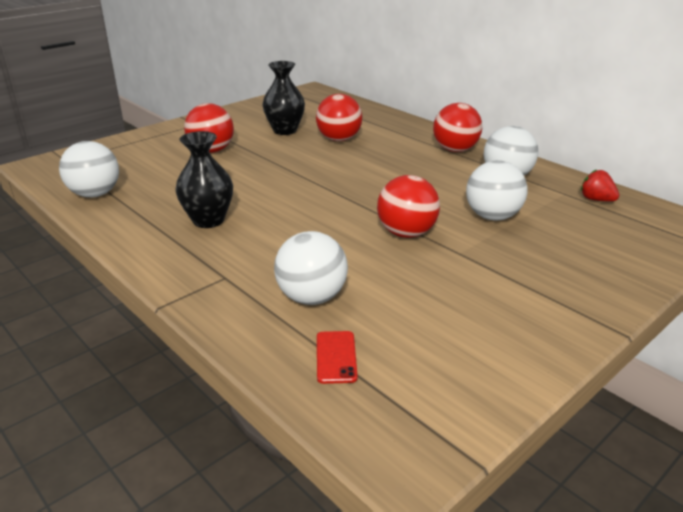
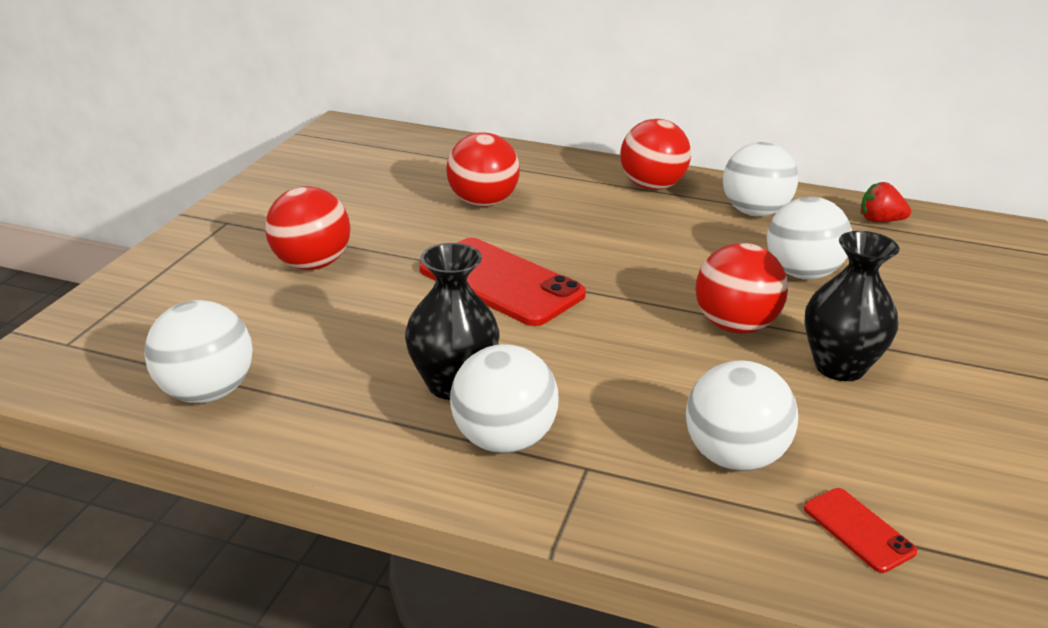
camera: 30 degrees left, 0 degrees up
black vase [263,61,305,135] -> black vase moved to [804,231,900,381]
none -> red phone [419,238,586,326]
none -> white ball [450,344,558,453]

